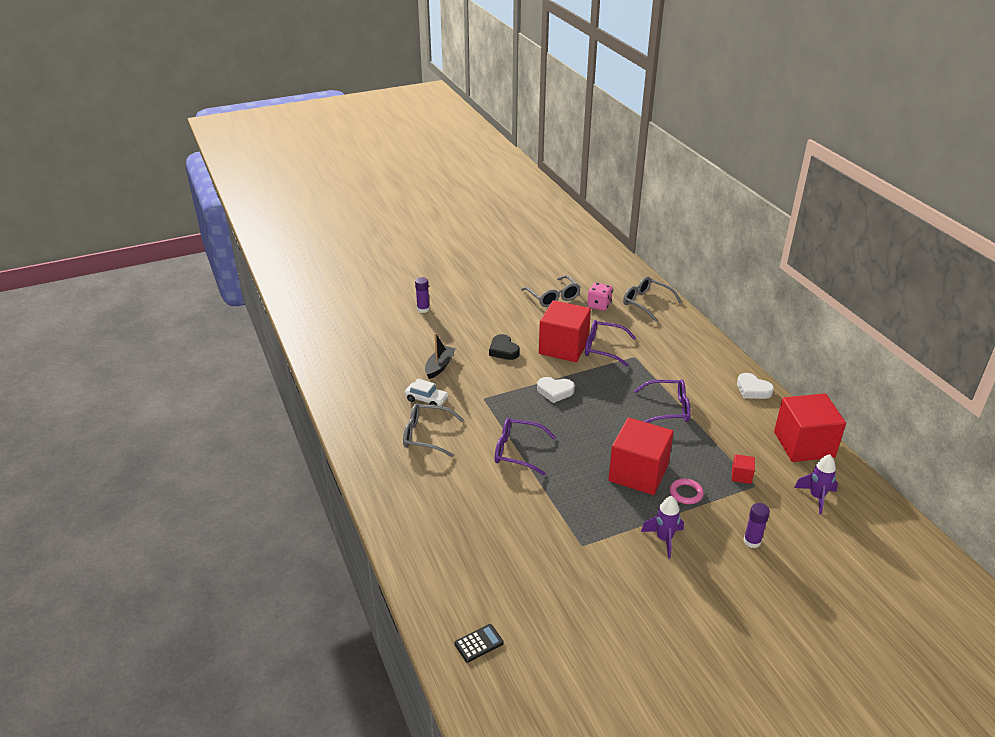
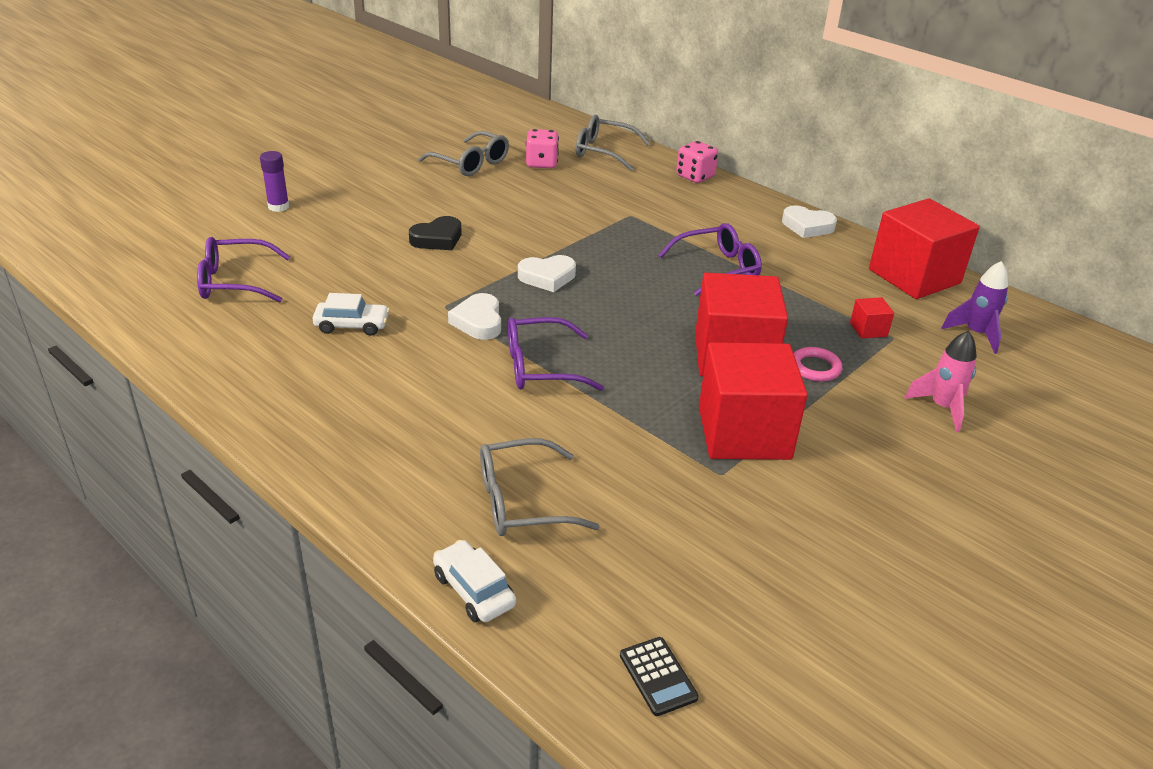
camera: 25 degrees left, 0 degrees up
grey glasses [403,403,464,457] -> grey glasses moved to [480,438,600,536]
black boat [425,333,456,379] -> none
black calculator [454,624,504,663] -> black calculator turned 120 degrees clockwise [620,637,699,716]
black heart [489,334,520,360] -> black heart turned 75 degrees counterclockwise [409,216,461,250]
red cube [539,300,591,362] -> red cube moved to [699,342,808,460]
purple glasses [585,320,636,366] -> purple glasses moved to [197,237,290,302]
purple rocket [641,496,684,559] -> none
purple glue stick [743,503,770,548] -> pink rocket [904,331,977,432]
none -> white car [433,540,516,622]
none -> white heart [448,293,501,340]
none -> pink dice [676,141,718,183]

